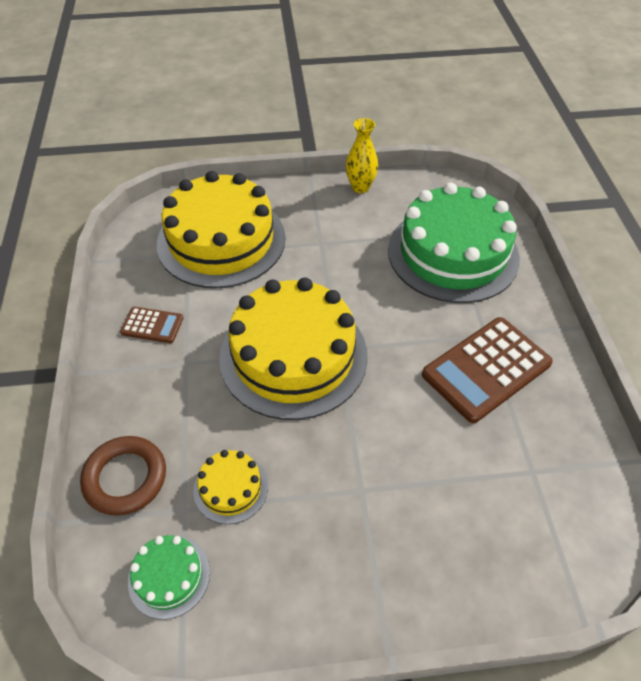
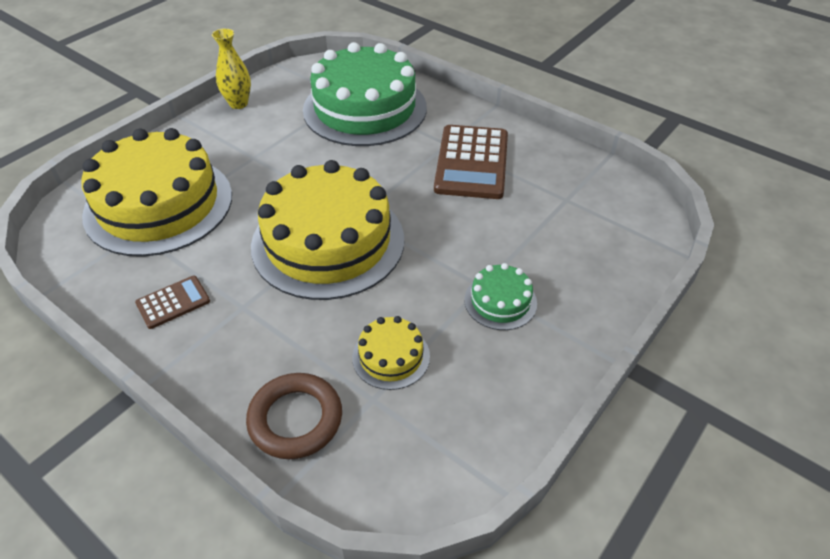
camera: 45 degrees left, 5 degrees down
green cake [128,535,210,619] -> green cake moved to [464,263,537,330]

